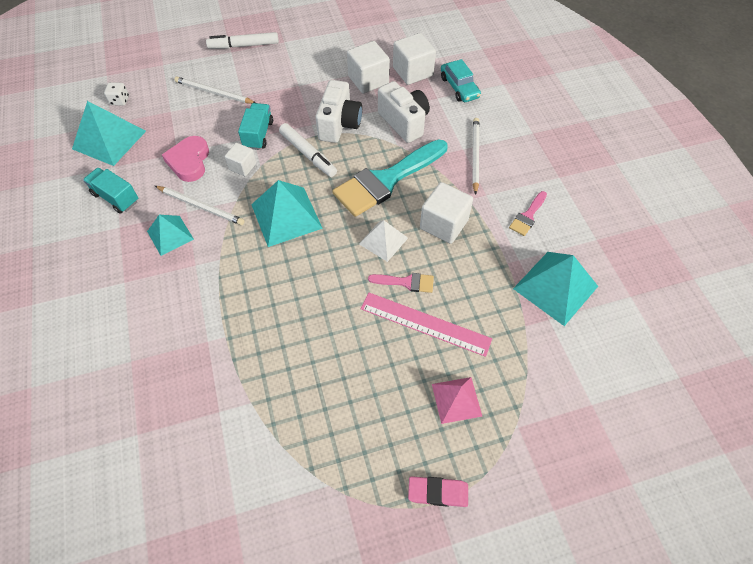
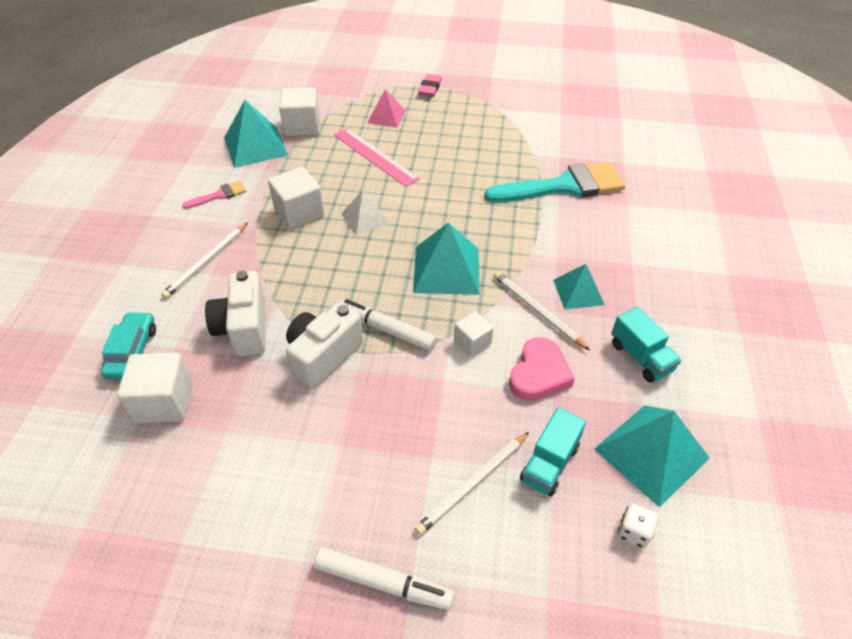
camera: 155 degrees left, 10 degrees down
white pencil [174,77,256,104] -> white pencil turned 90 degrees clockwise [415,432,529,535]
turquoise truck [238,103,273,150] -> turquoise truck moved to [520,407,586,496]
white marker [279,123,337,177] -> white marker turned 45 degrees counterclockwise [340,299,437,351]
turquoise brush [332,139,447,217] -> turquoise brush moved to [485,162,625,203]
white cube [347,41,390,93] -> white cube moved to [279,87,320,137]
pink brush [368,273,434,293] -> none
pink eraser [408,476,468,507] -> pink eraser turned 75 degrees clockwise [418,74,442,97]

